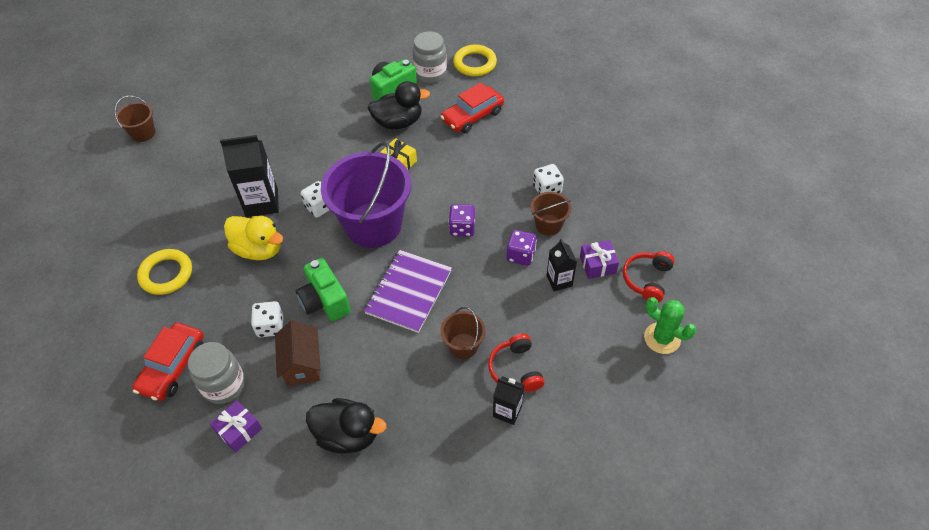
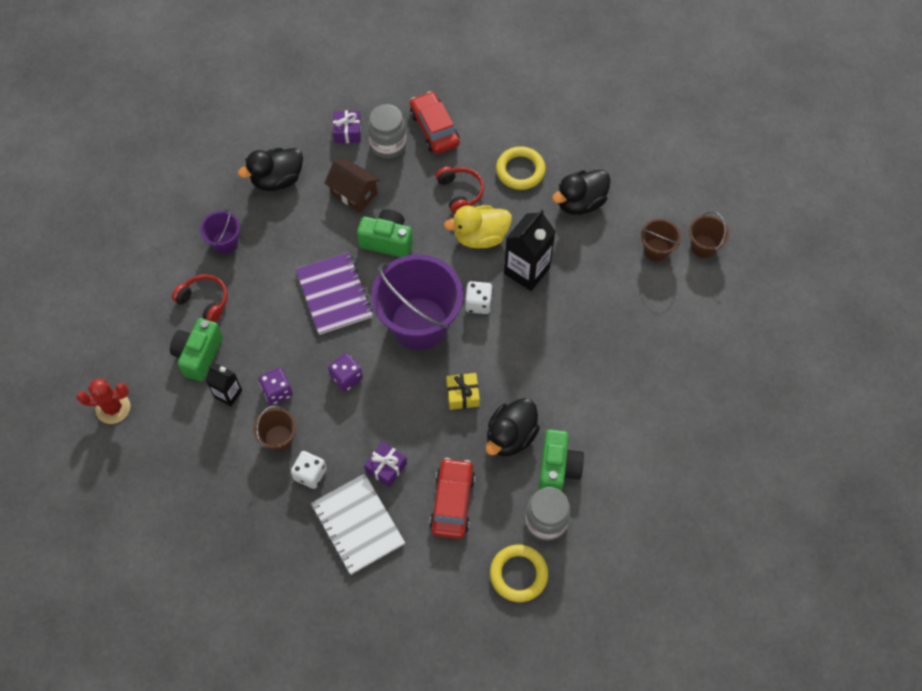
camera: 135 degrees right, 10 degrees up
white dice [251,301,283,337] -> none
brown bucket [440,307,486,359] -> brown bucket moved to [641,219,681,261]
black carton [493,376,524,425] -> none
purple gift [580,240,619,279] -> purple gift moved to [364,441,407,487]
red headphones [623,251,675,303] -> red headphones moved to [436,166,484,214]
green cactus [644,297,696,354] -> red cactus [77,378,130,424]
none -> green camera [170,318,223,381]
none -> purple bucket [200,209,240,254]
none -> white notebook [311,474,405,575]
none -> black duck [552,170,611,215]

